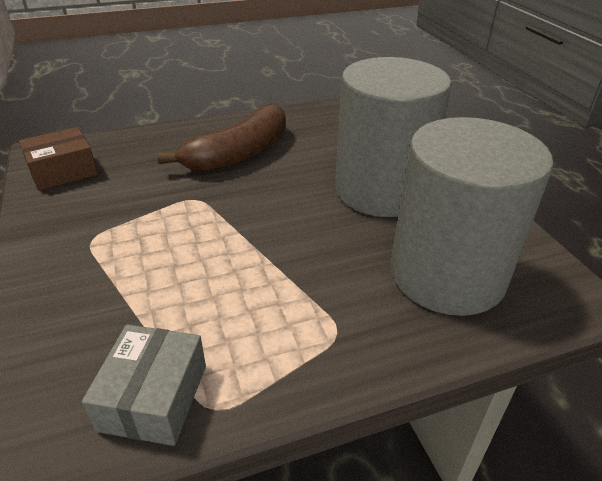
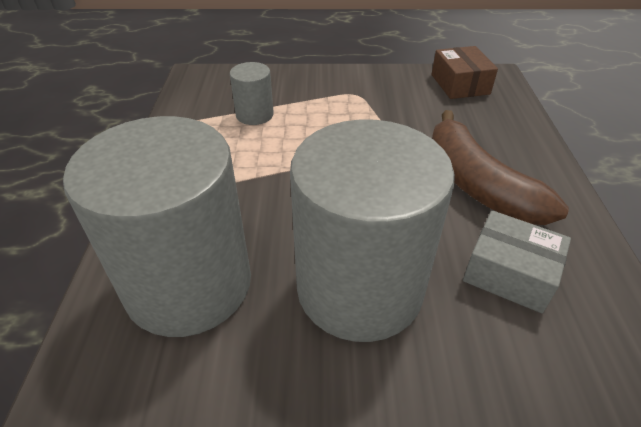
camera: 110 degrees right, 5 degrees up
grey box [82,324,206,446] -> grey box moved to [463,210,571,313]
none -> grey cylinder [230,62,274,125]

